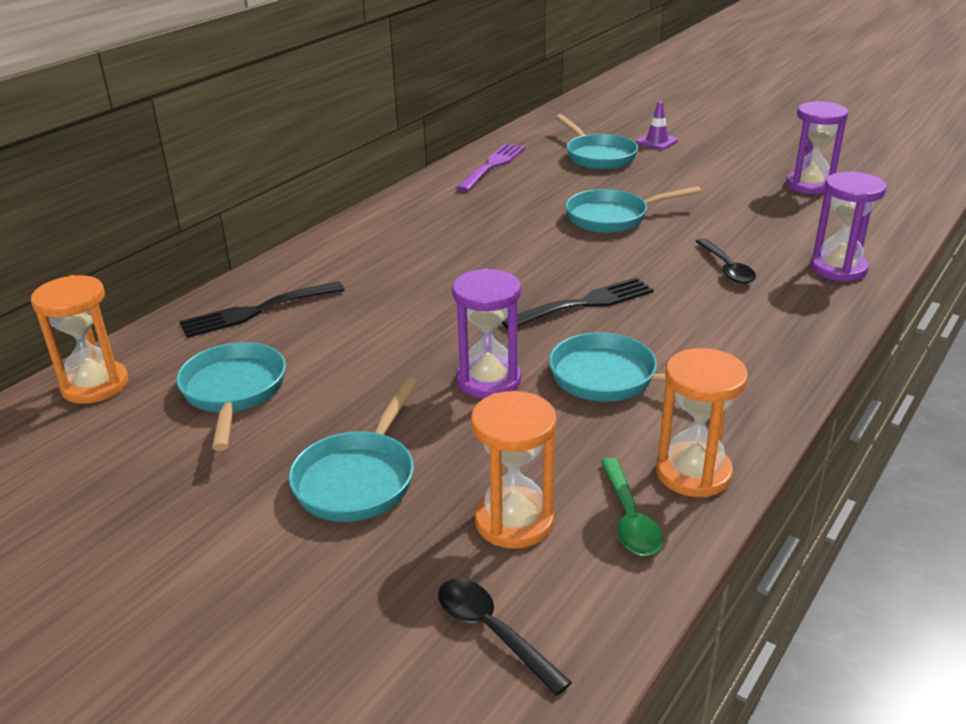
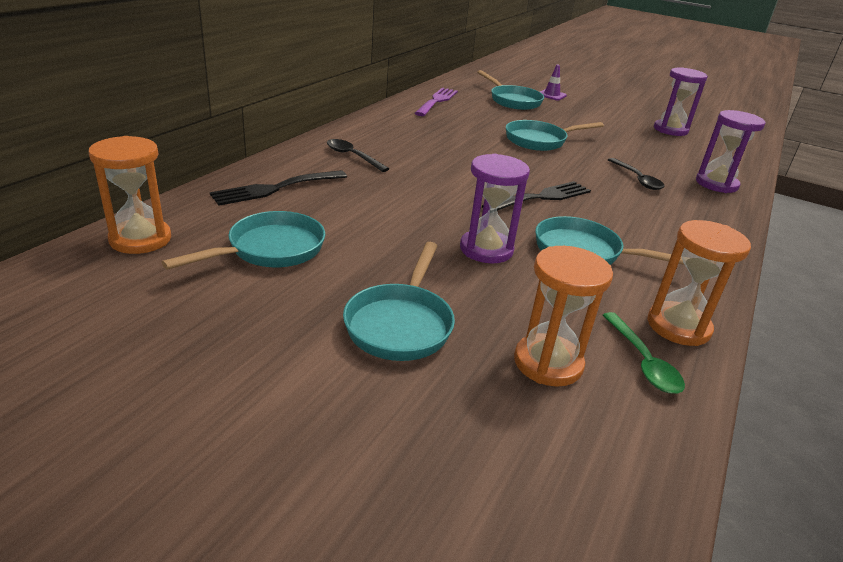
camera: 10 degrees left, 0 degrees up
turquoise pan [176,342,286,451] -> turquoise pan turned 60 degrees clockwise [162,211,325,270]
black spoon [438,579,572,696] -> black spoon moved to [327,139,389,172]

